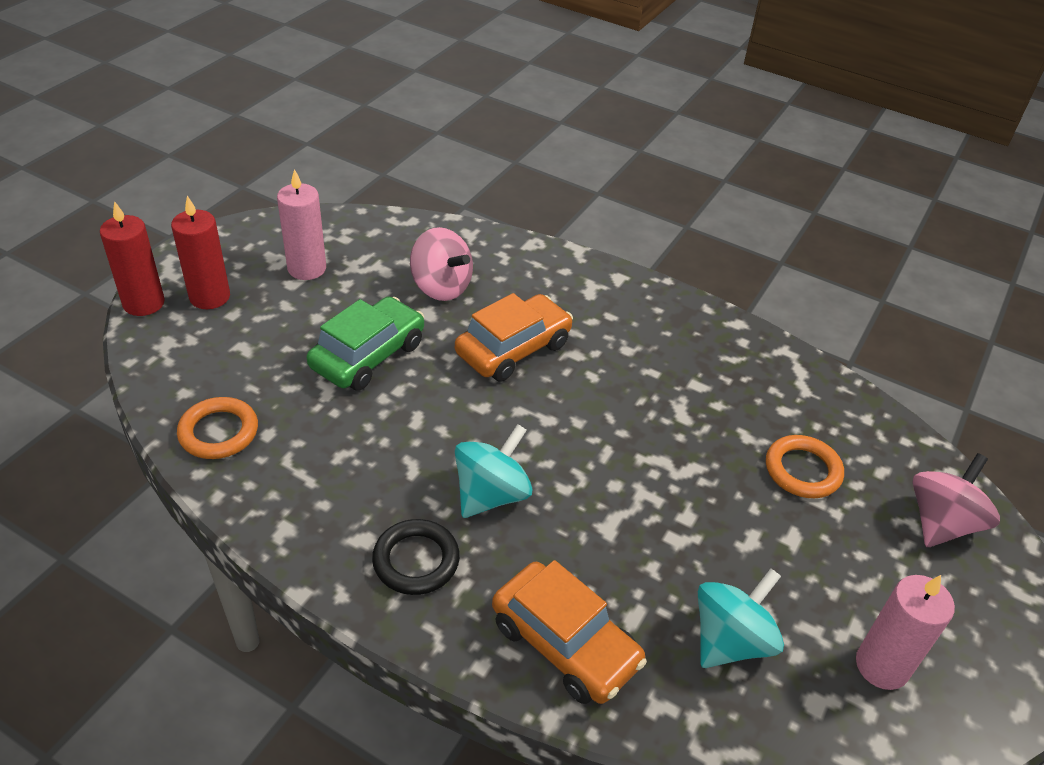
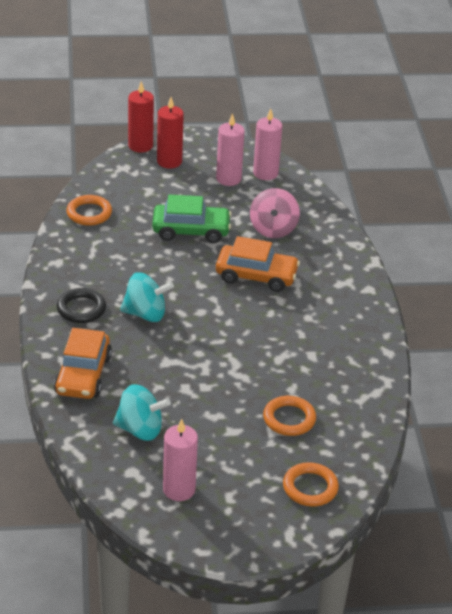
camera: 55 degrees right, 5 degrees down
pink spinning top [913,453,1000,547] -> orange ring [283,462,339,507]
none -> pink candle [253,108,282,180]

